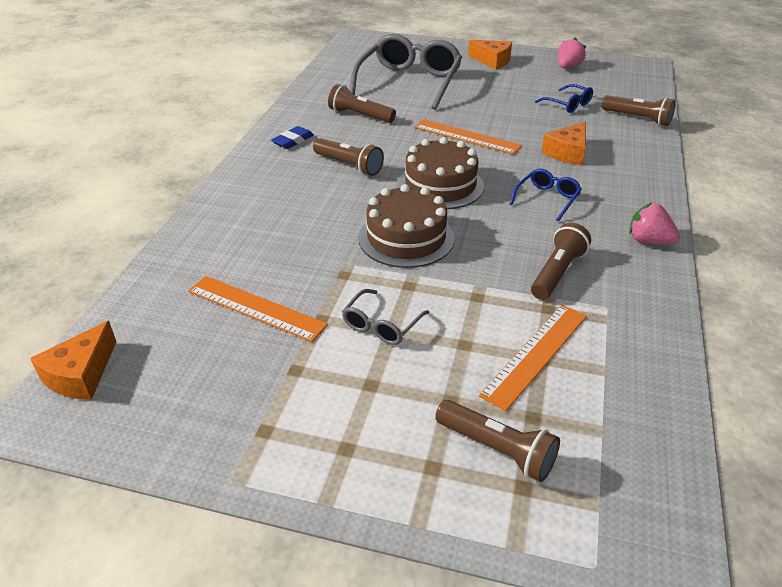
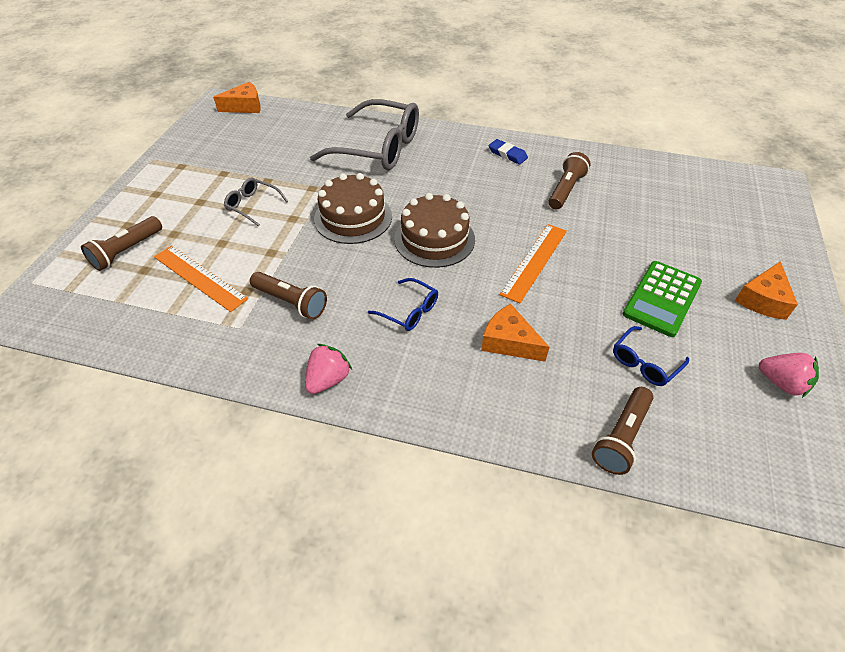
camera: 90 degrees right, 10 degrees up
orange cheese [30,321,116,400] -> orange cheese turned 135 degrees clockwise [213,82,261,113]
orange ruler [188,276,328,342] -> none
brown flashlight [313,138,384,176] -> none
grey glasses [350,34,462,110] -> grey glasses moved to [310,99,419,171]
none -> green calculator [623,261,702,337]

